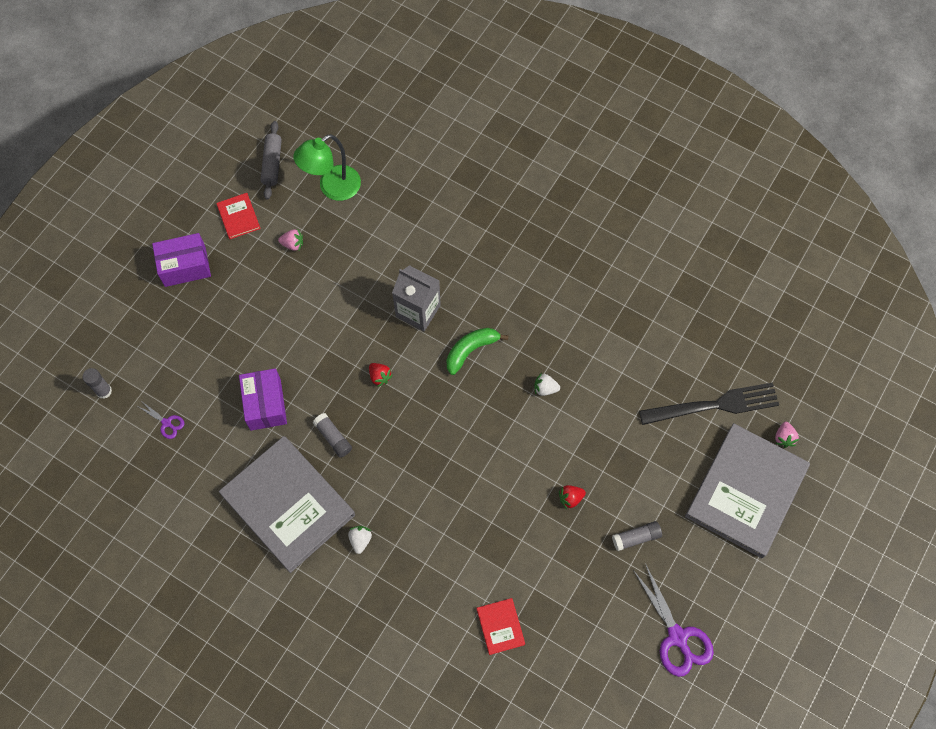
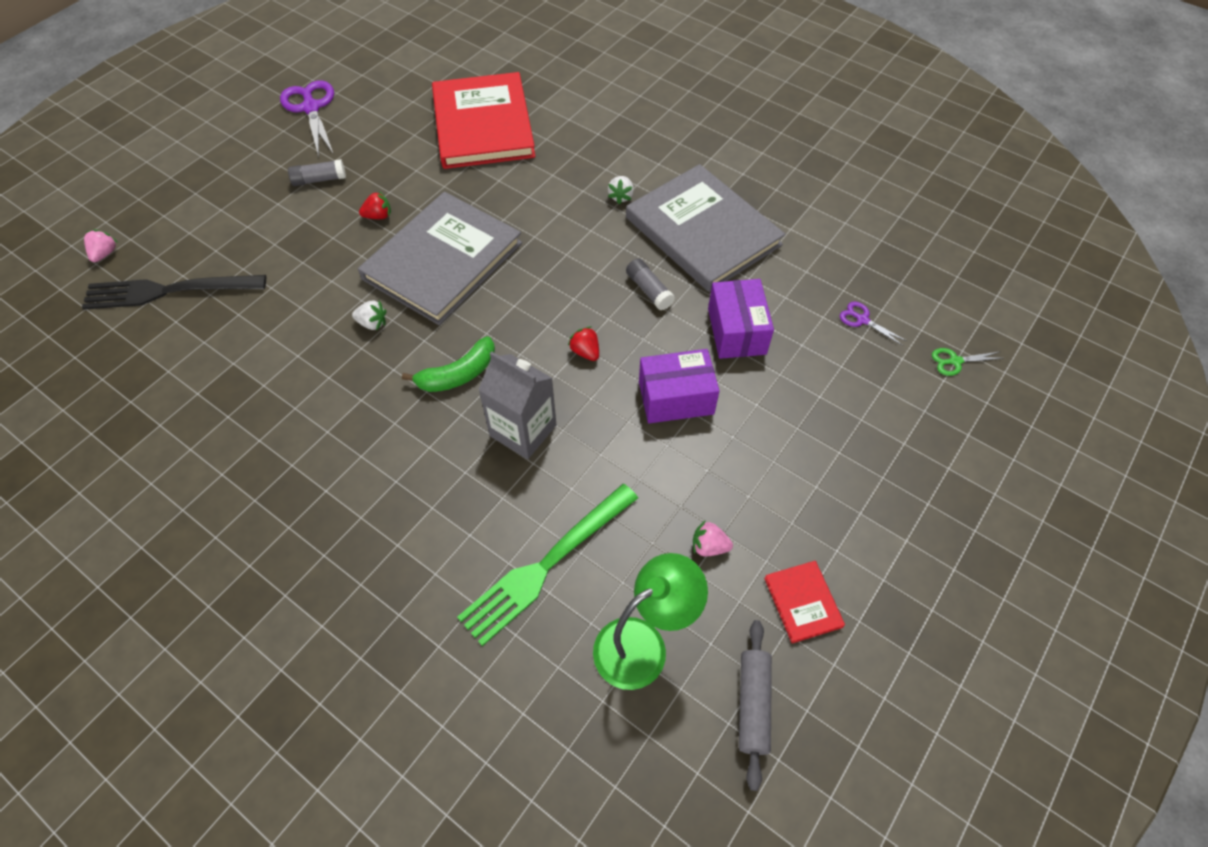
camera: 175 degrees left, 10 degrees down
grey glue stick [83,368,112,399] -> green scissors [932,348,1003,376]
purple box [152,233,211,287] -> purple box moved to [639,349,720,423]
red book [477,598,525,655] -> red book [432,72,536,169], size x2.38
grey book [685,423,810,558] -> grey book moved to [358,192,522,325]
none -> green fork [457,484,638,646]

